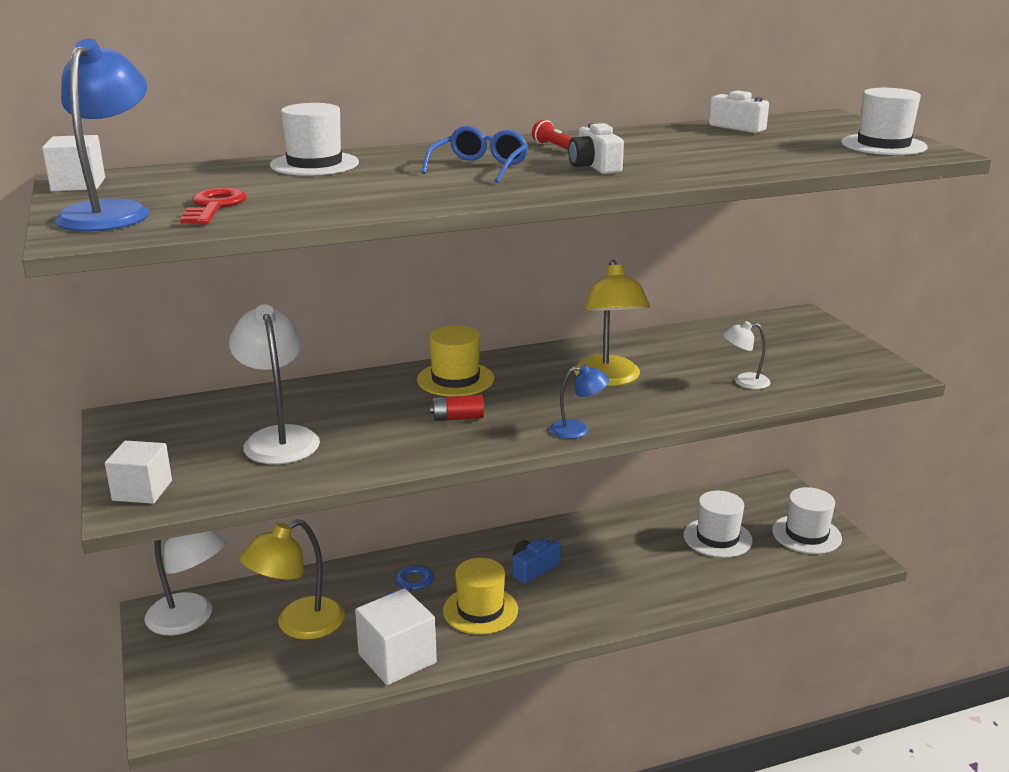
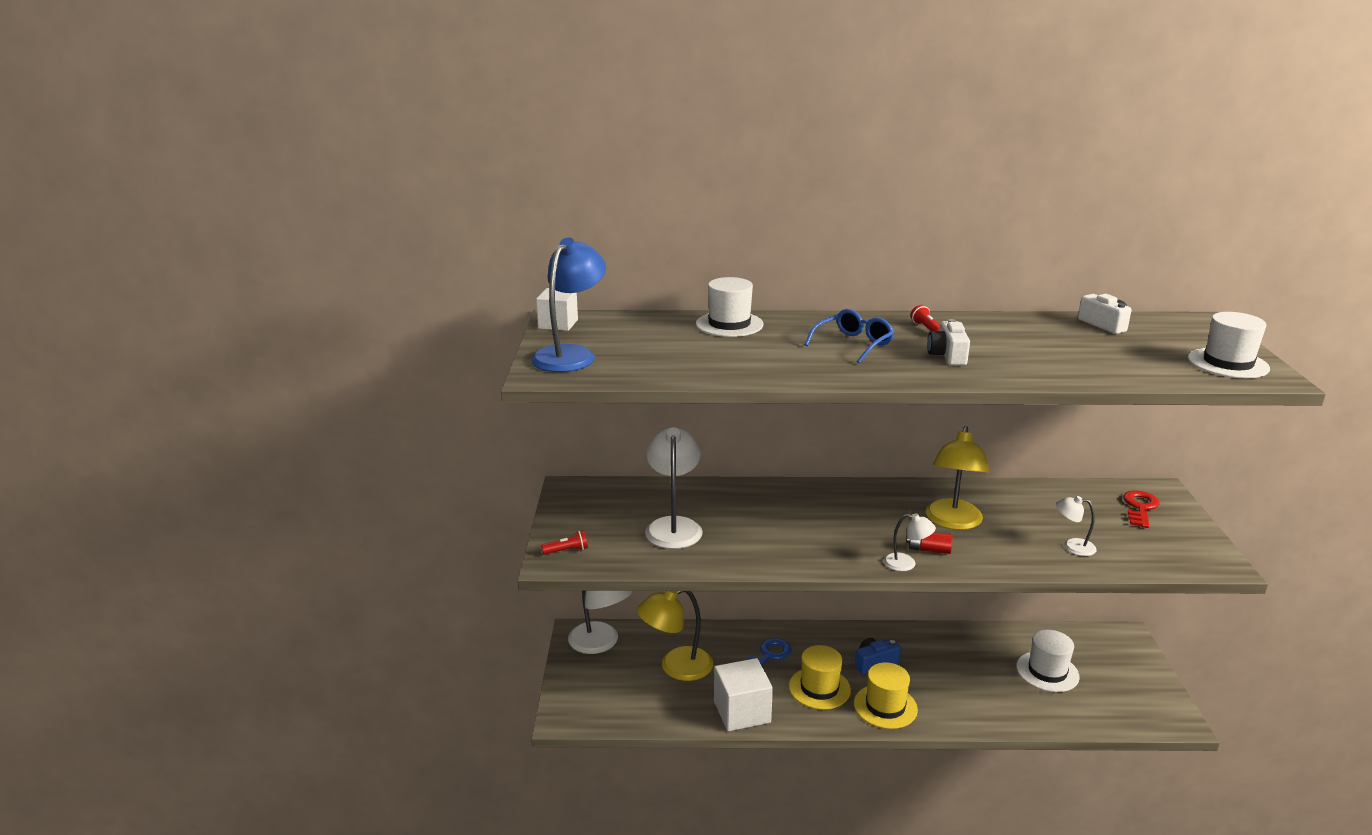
camera: 20 degrees right, 0 degrees up
white cube [105,441,172,504] -> red flashlight [541,530,588,554]
red key [180,188,247,224] -> red key moved to [1123,490,1160,528]
yellow hat [417,326,494,396] -> yellow hat moved to [854,662,918,729]
red battery [430,395,484,421] -> red battery moved to [907,532,952,554]
blue lamp [550,364,609,439] -> white lamp [884,513,936,571]
white hat [772,487,842,554] -> none

